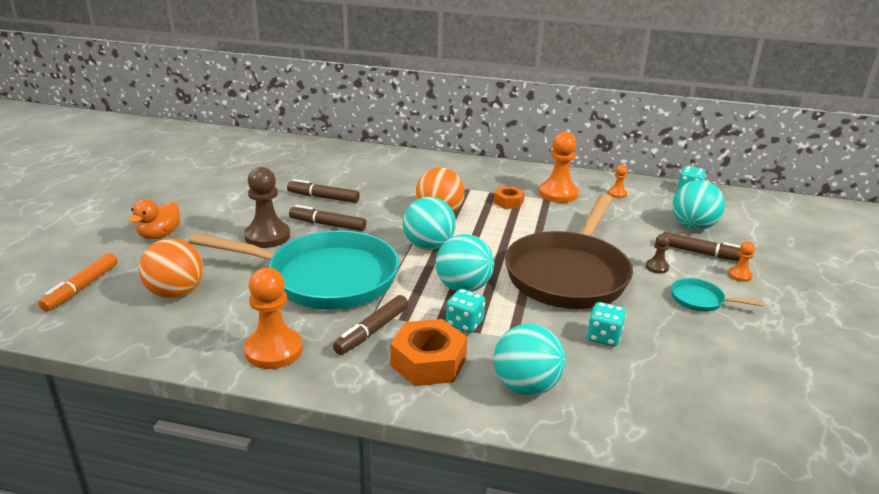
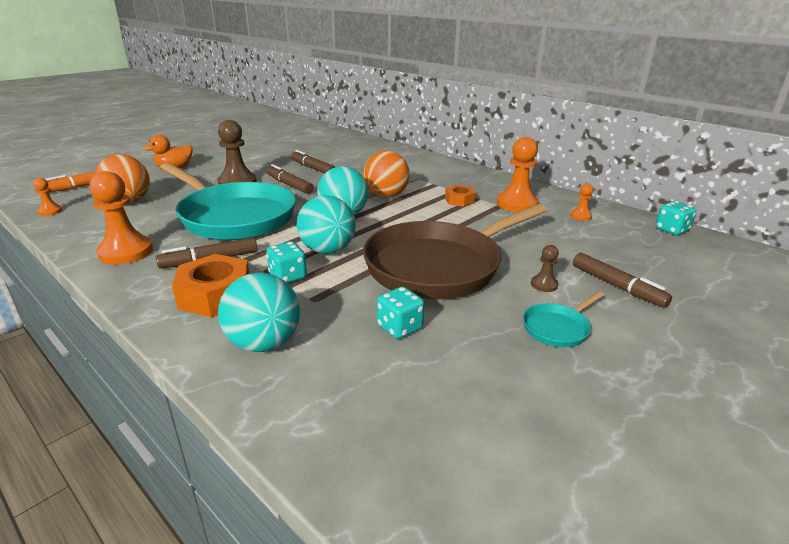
camera: 30 degrees right, 0 degrees up
turquoise pan [671,278,765,312] -> turquoise pan turned 90 degrees counterclockwise [523,291,604,347]
turquoise ball [672,180,725,230] -> none
orange pawn [728,242,755,282] -> orange pawn moved to [33,178,62,216]

